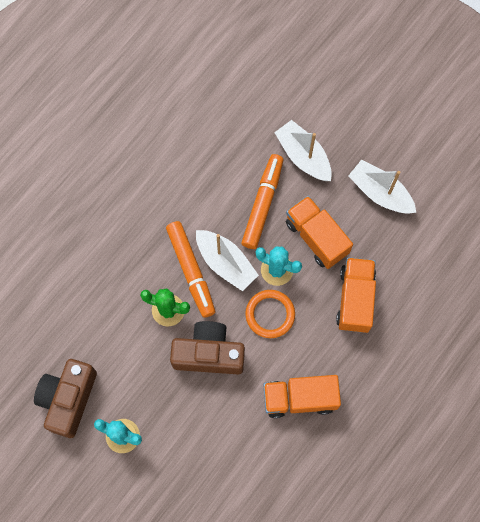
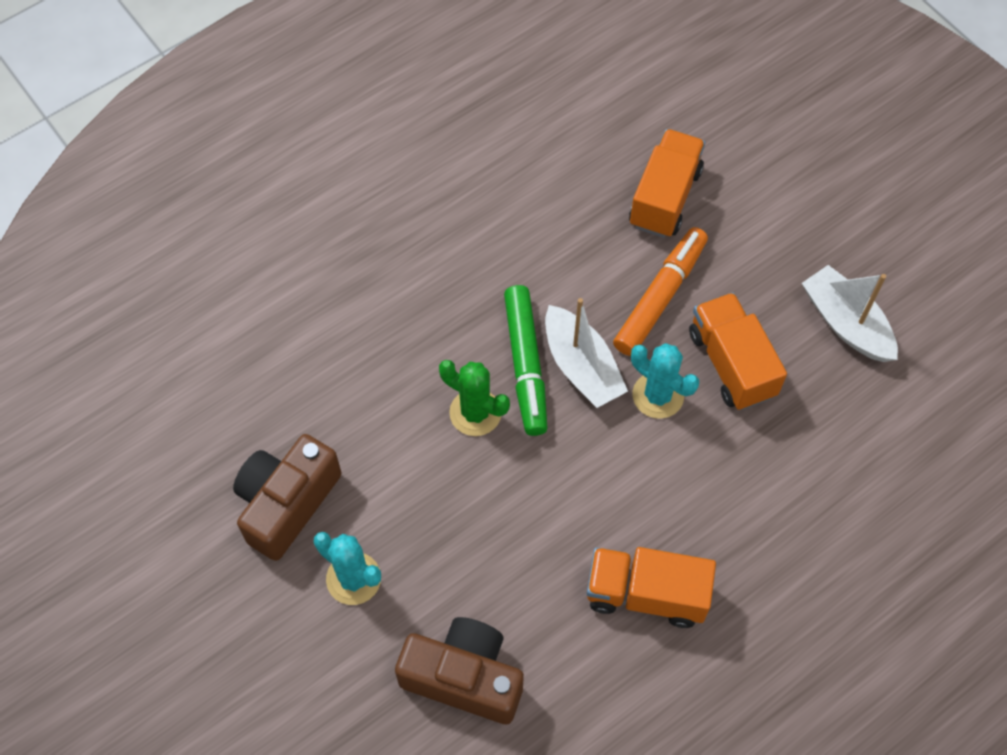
camera: 15 degrees right, 10 degrees down
orange marker [166,221,215,318] -> green marker [504,285,547,436]
brown camera [170,321,245,374] -> brown camera moved to [395,617,524,724]
orange ring [245,290,295,338] -> none
white boat [274,120,332,181] -> none
orange truck [336,257,376,333] -> orange truck moved to [629,129,705,238]

